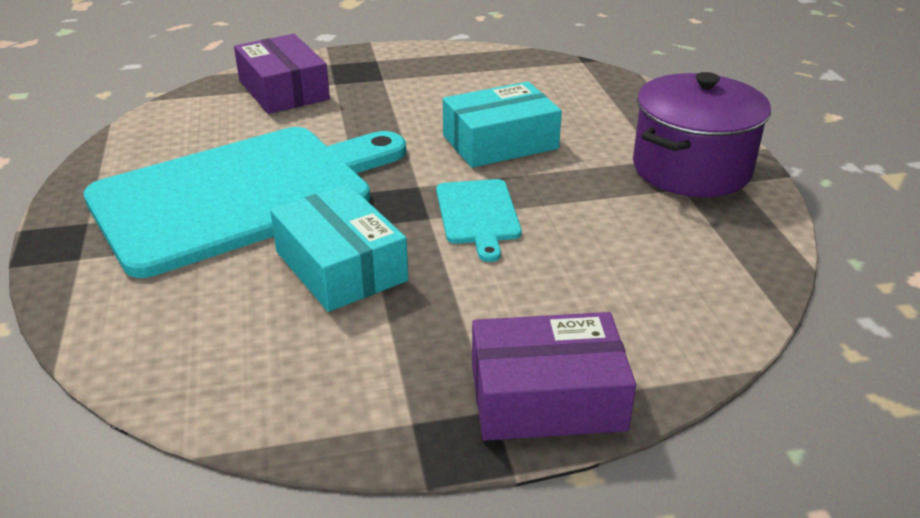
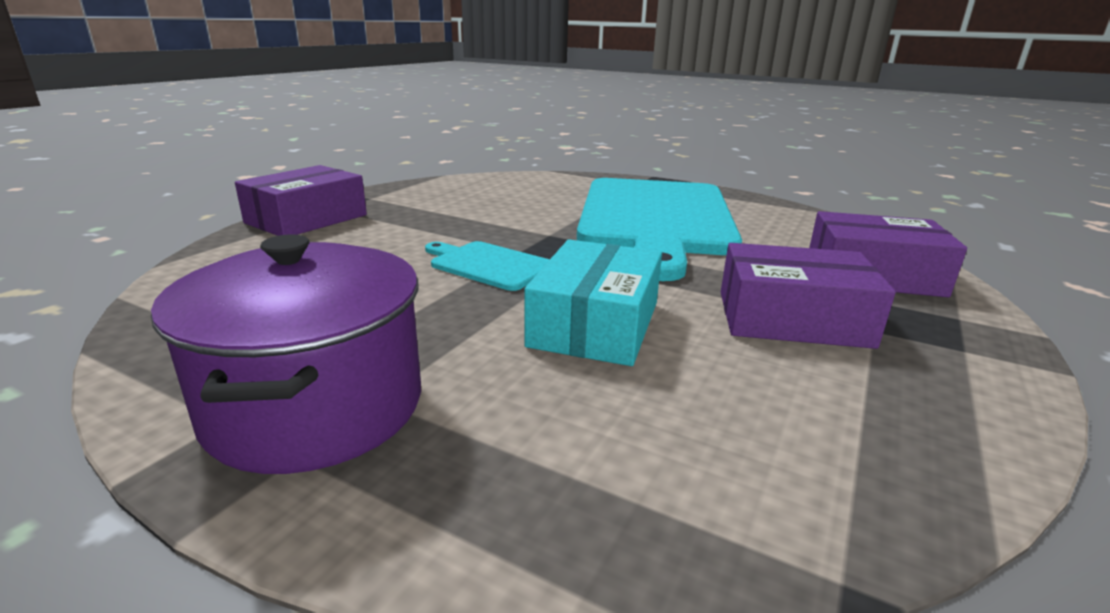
camera: 130 degrees right, 10 degrees down
turquoise box [270,184,408,312] -> none
none -> purple box [721,243,896,349]

